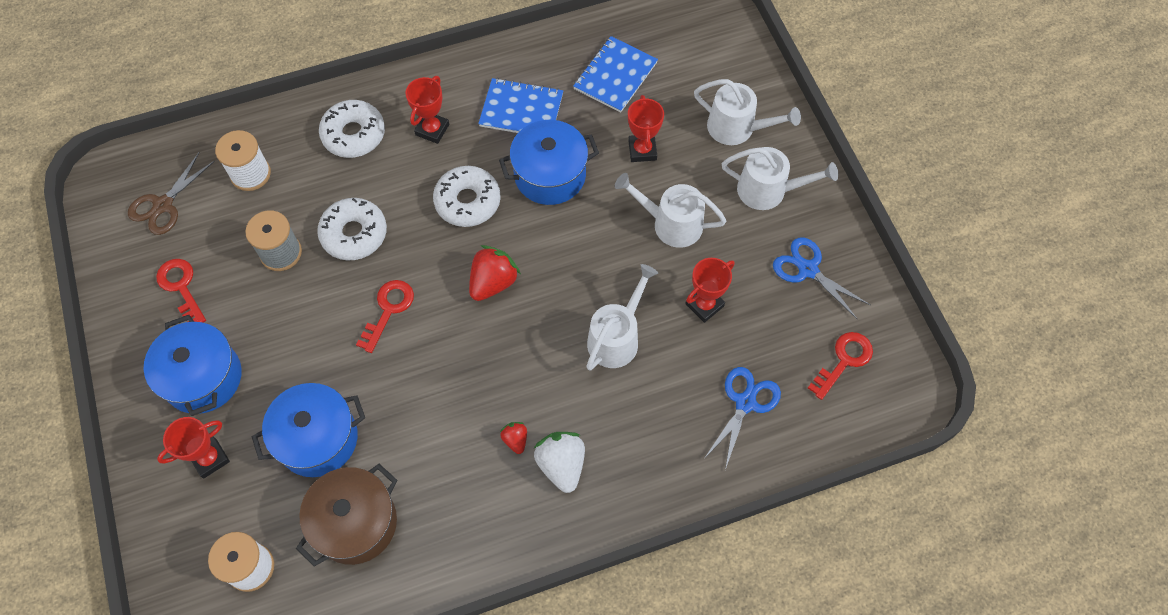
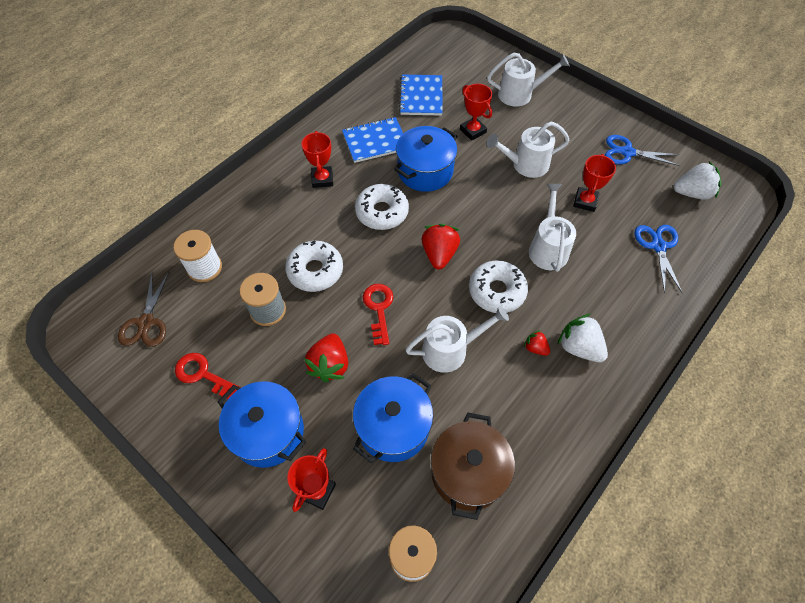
camera: 30 degrees left, 5 degrees down
white donut [319,100,385,158] -> white donut moved to [469,260,528,313]
white watering can [722,147,838,210] -> white watering can moved to [405,306,509,373]
red key [808,332,873,400] -> white strawberry [674,161,721,200]
none -> red strawberry [304,334,348,383]

